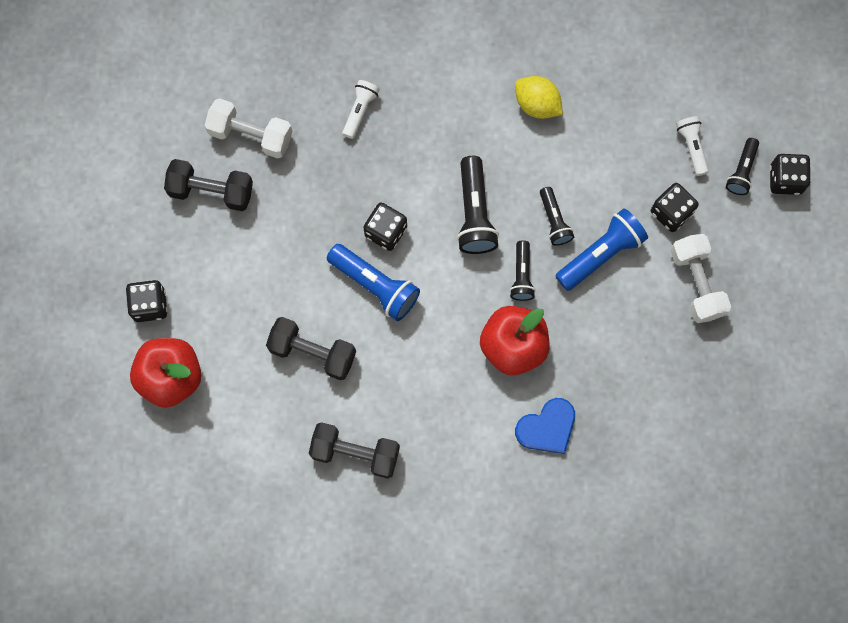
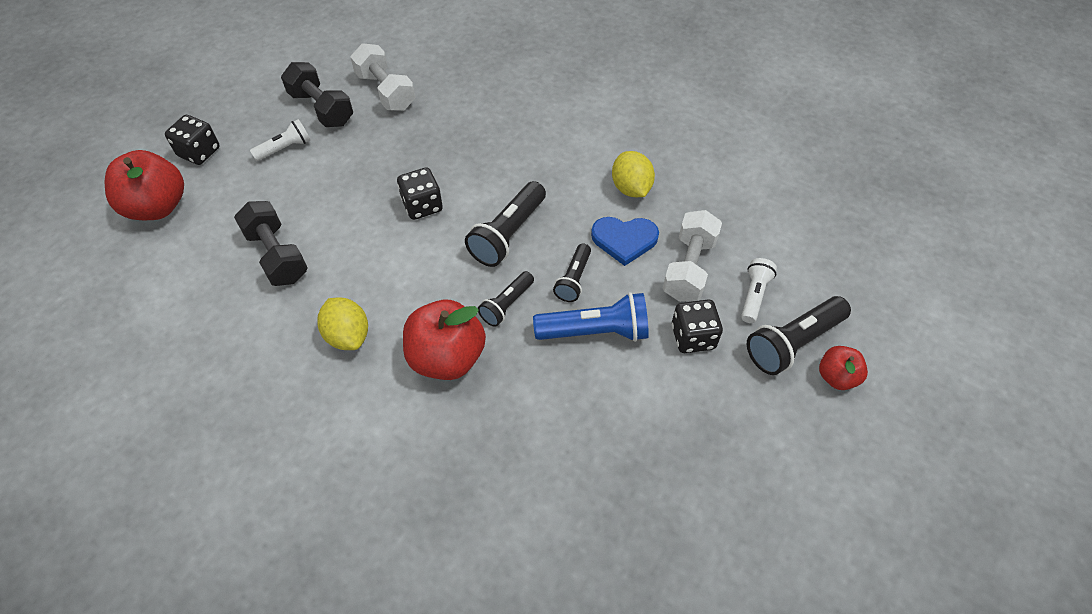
camera: 35 degrees right, 20 degrees down
black dumbbell [309,422,400,479] -> none
blue flashlight [327,244,420,321] -> none
white flashlight [342,80,380,139] -> white flashlight moved to [250,119,310,161]
blue heart [515,398,575,454] -> blue heart moved to [591,217,659,266]
white dumbbell [671,234,731,323] -> white dumbbell moved to [663,210,722,302]
black flashlight [726,138,759,195] -> black flashlight [747,296,851,375], size x1.65
black dice [770,154,811,195] -> red apple [819,346,868,390]
none -> yellow lemon [317,298,368,350]

